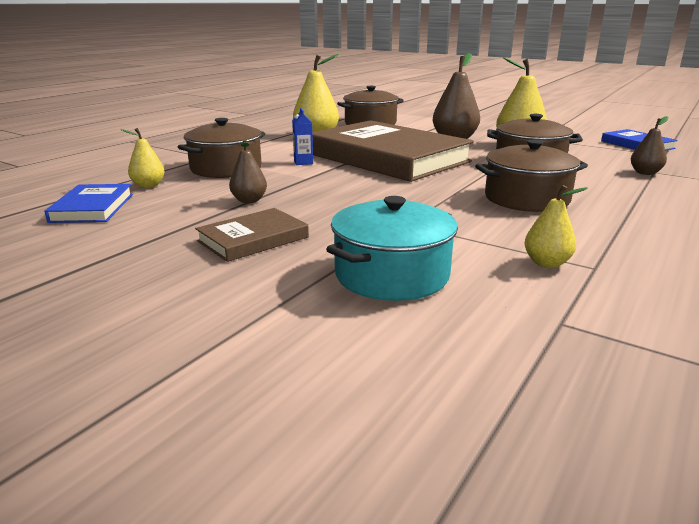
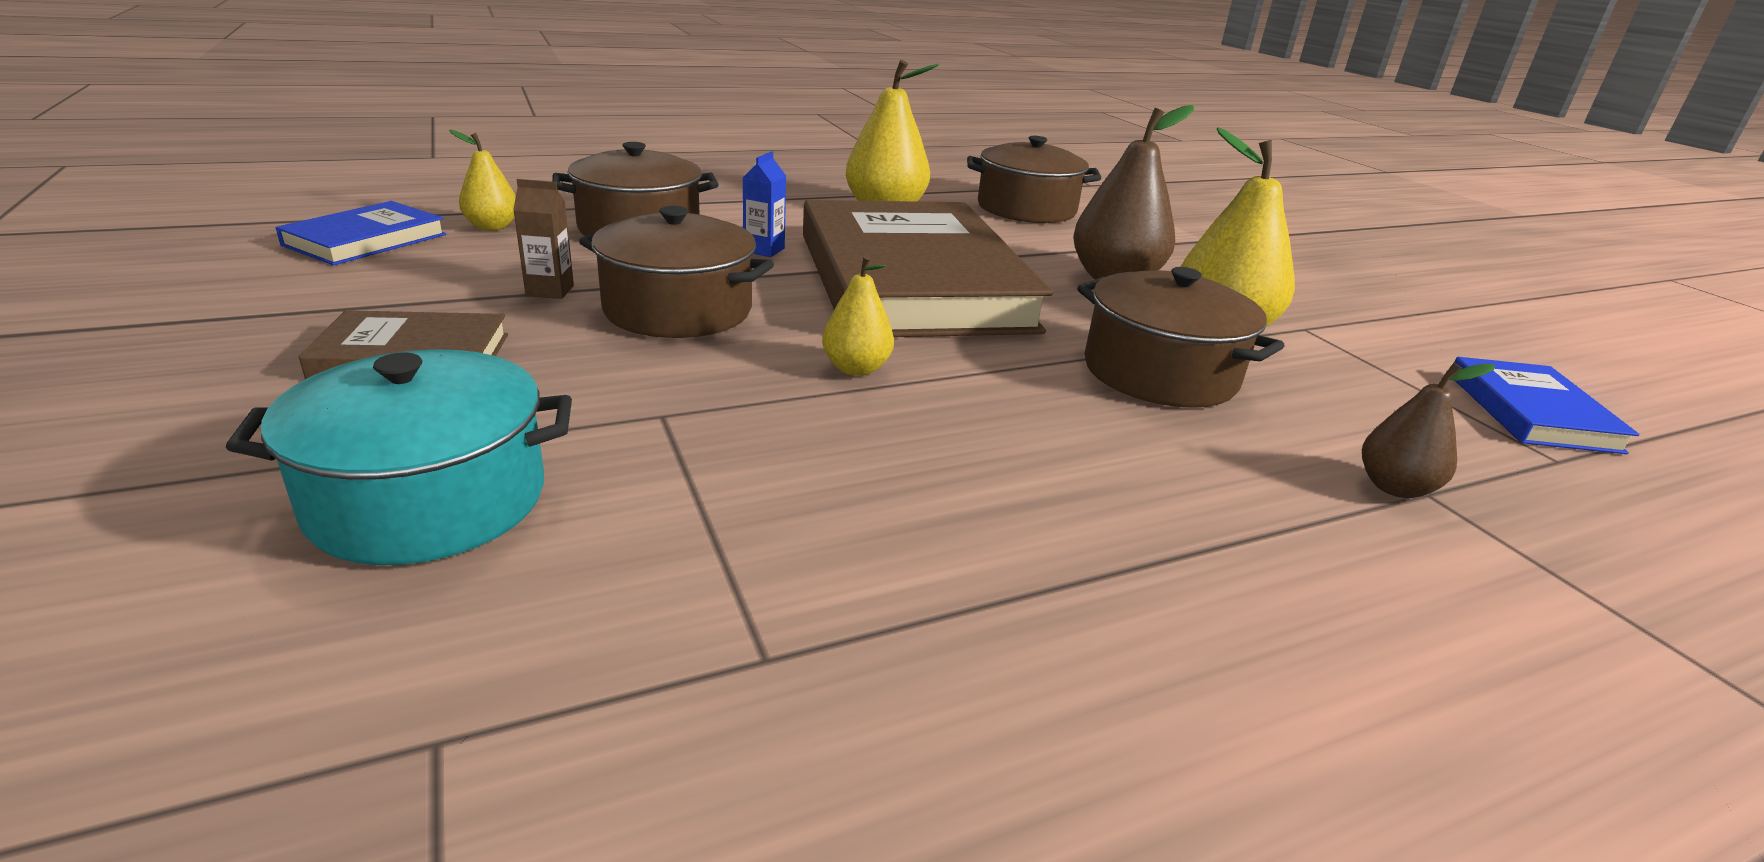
camera: 30 degrees right, 5 degrees up
brown pear [229,139,267,203] -> brown carton [513,179,574,299]
brown pot [475,140,588,212] -> brown pot moved to [579,206,774,338]
yellow pear [524,185,588,268] -> yellow pear moved to [822,255,894,376]

